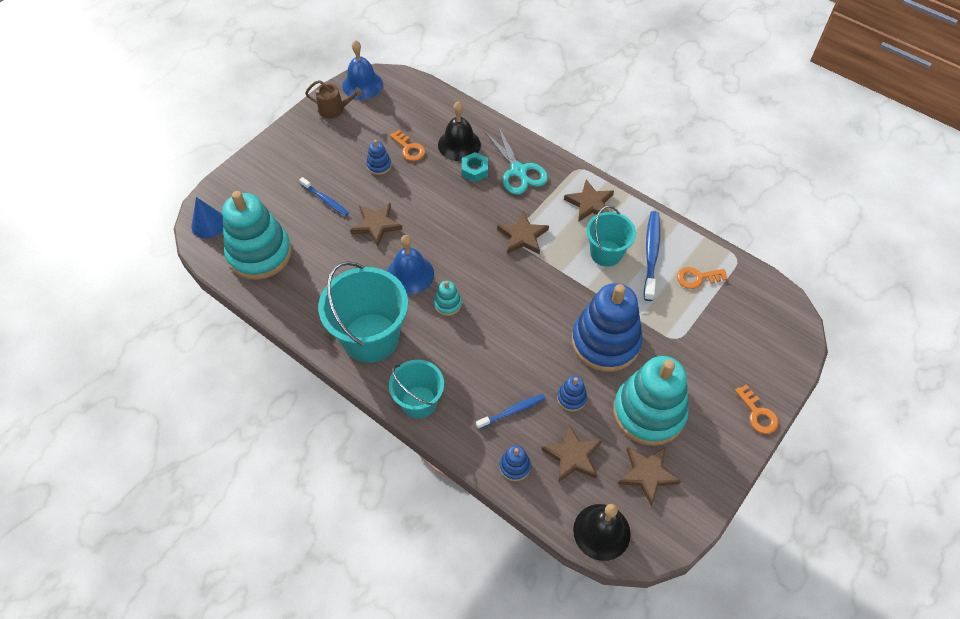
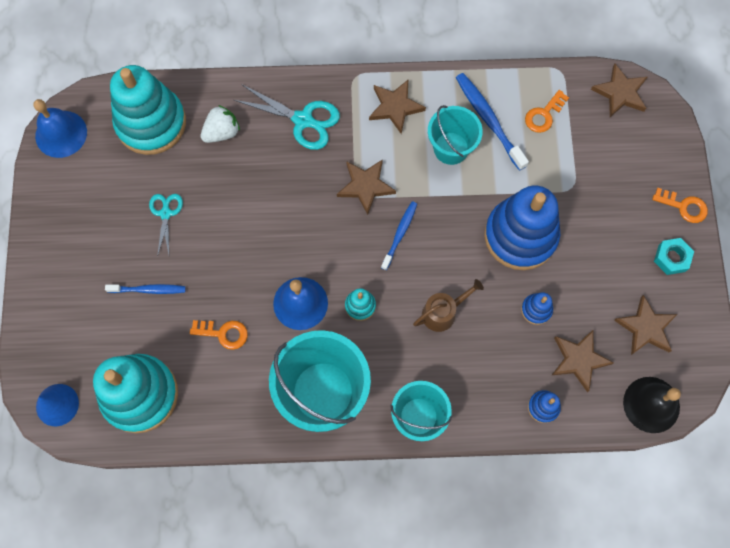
camera: 40 degrees left, 15 degrees up
brown watering can [305,80,362,119] -> brown watering can moved to [413,279,484,332]
brown star [350,202,403,247] -> brown star moved to [591,64,647,117]
blue stacking toy [366,140,392,175] -> turquoise scissors [149,194,183,257]
orange key [390,130,425,161] -> orange key moved to [190,320,248,350]
black bell [438,102,481,161] -> white strawberry [201,105,240,143]
turquoise nut [462,152,488,182] -> turquoise nut moved to [654,238,694,275]
blue toothbrush [476,394,546,429] -> blue toothbrush moved to [381,201,417,270]
turquoise stacking toy [613,356,689,446] -> turquoise stacking toy moved to [110,65,186,155]

